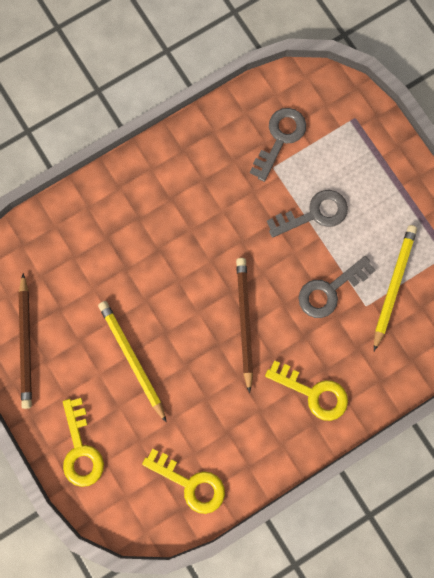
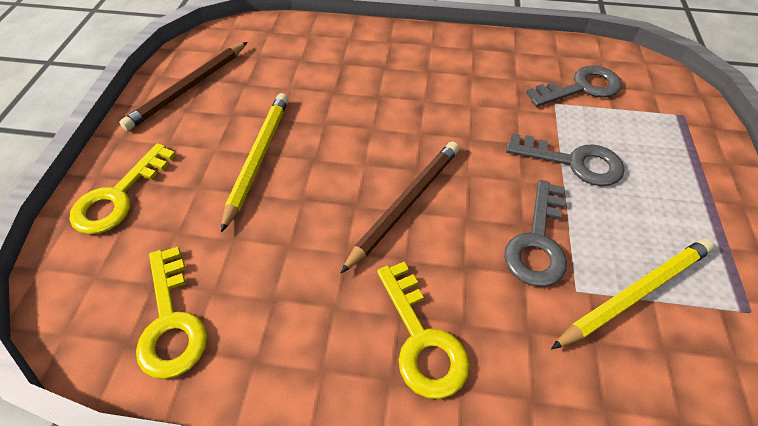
camera: 40 degrees right, 25 degrees down
grey key [298,256,376,318] -> grey key turned 75 degrees counterclockwise [504,180,567,287]

